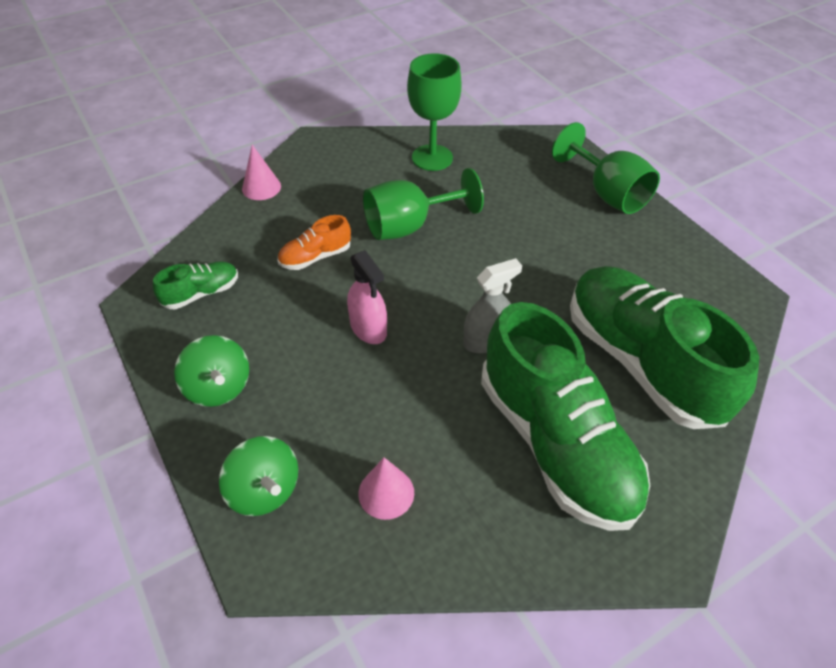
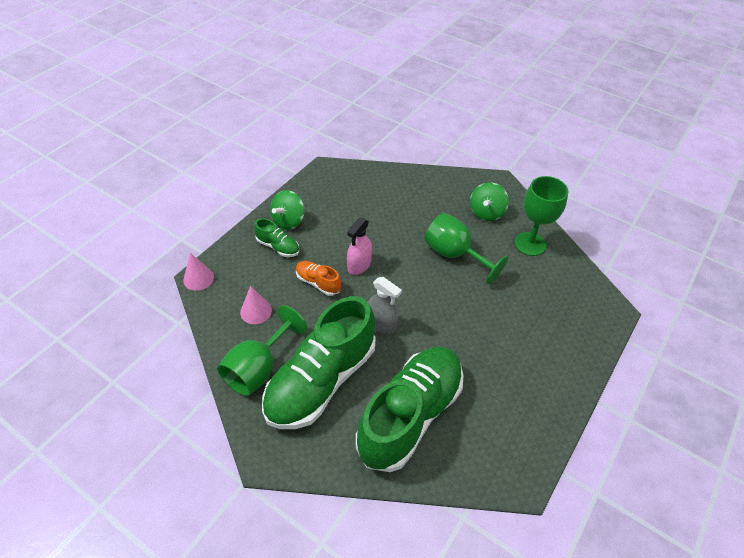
camera: 65 degrees right, 0 degrees up
green shoe [153,261,238,309] -> green shoe moved to [254,218,299,257]
green spinning top [219,436,298,516] -> green spinning top moved to [470,182,509,221]
pink cone [242,145,281,200] -> pink cone moved to [183,253,214,291]
orange shoe [277,215,351,270] -> orange shoe moved to [296,261,341,296]
green goblet [552,122,660,214] -> green goblet moved to [217,305,307,396]

